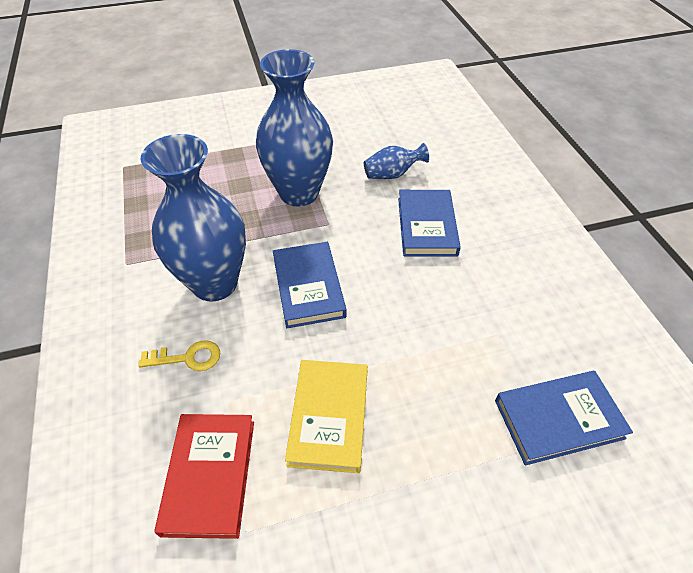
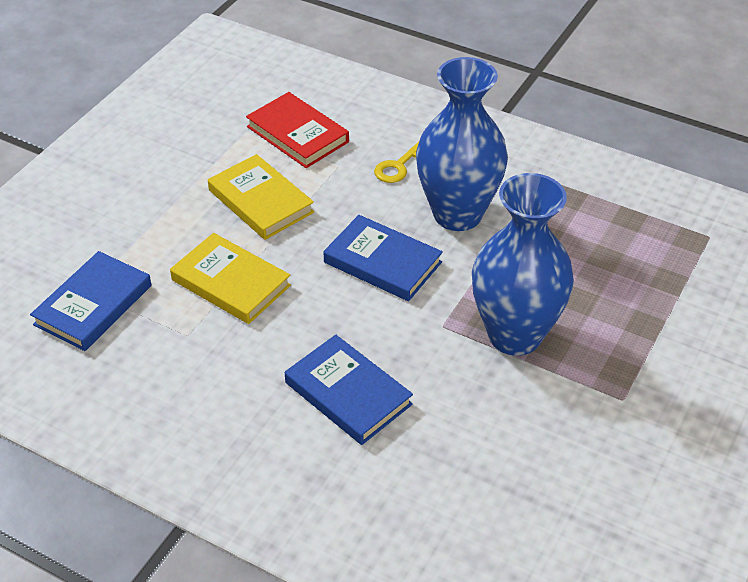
camera: 135 degrees right, 5 degrees down
blue vase [364,143,429,179] -> none
none -> yellow book [170,233,291,324]

